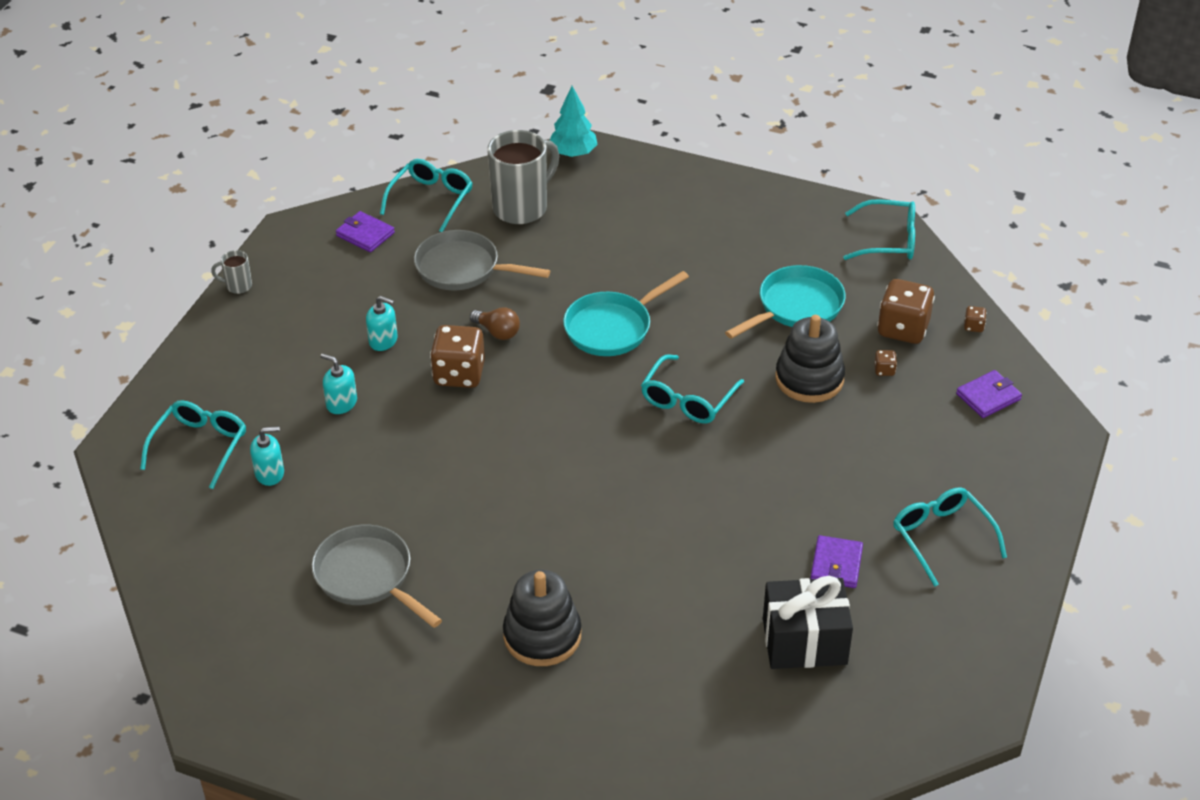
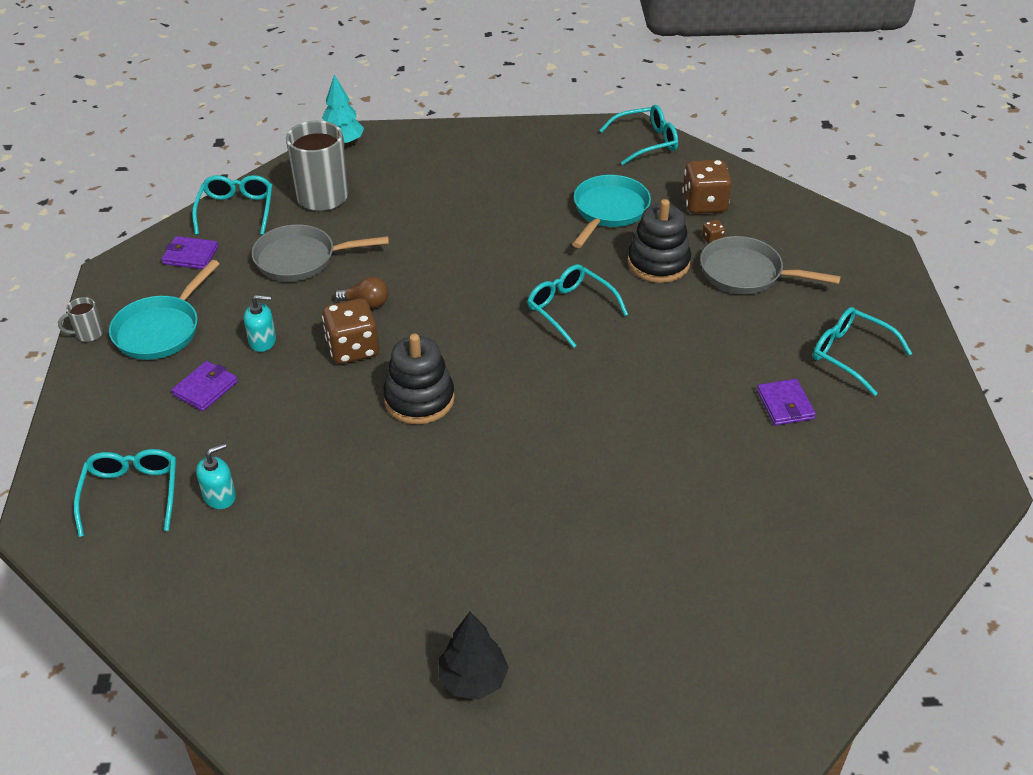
camera: 25 degrees left, 0 degrees up
grey pan [311,525,442,628] -> grey pan moved to [700,236,841,294]
turquoise soap dispenser [320,353,357,414] -> none
black stacking toy [503,570,581,666] -> black stacking toy moved to [383,334,455,424]
turquoise pan [563,271,689,356] -> turquoise pan moved to [109,260,220,360]
turquoise glasses [641,354,744,424] -> turquoise glasses turned 135 degrees clockwise [527,264,628,348]
black gift [763,576,853,669] -> none
purple wallet [956,370,1022,418] -> purple wallet moved to [172,361,238,411]
brown dice [964,306,986,332] -> none
none -> black tree [438,612,509,700]

